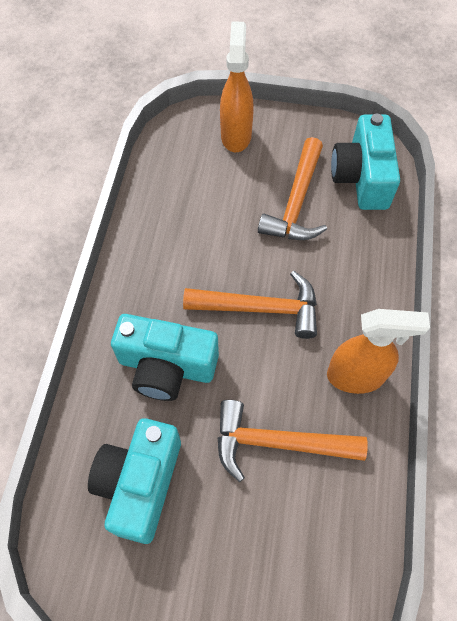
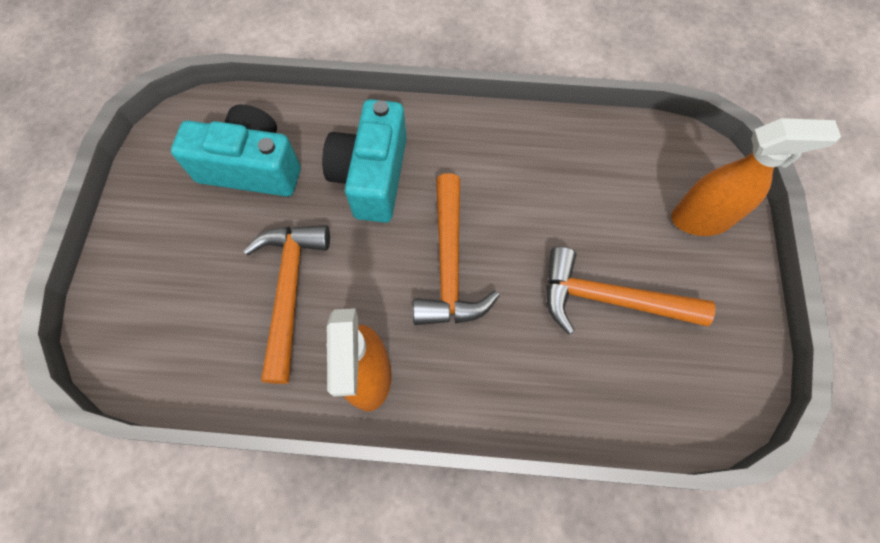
camera: 85 degrees right, 5 degrees up
turquoise camera [331,114,400,210] -> none

